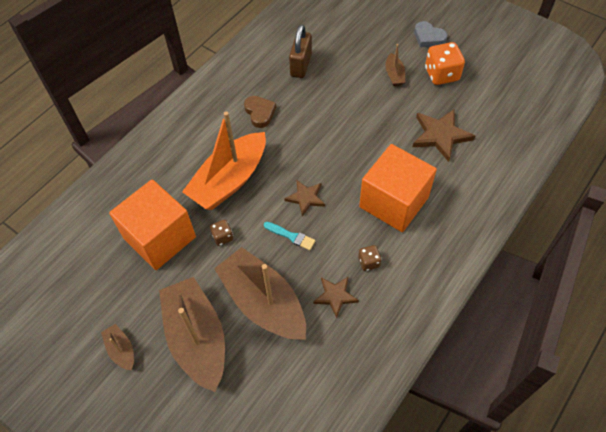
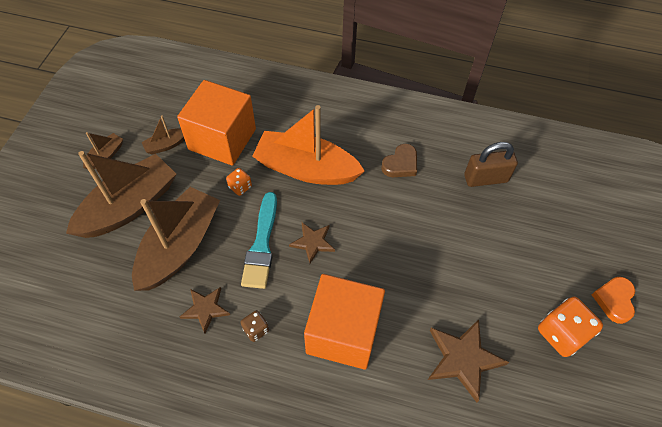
camera: 65 degrees right, 0 degrees up
brown dice [210,220,233,246] -> orange dice [226,168,252,196]
turquoise brush [264,222,315,250] -> turquoise brush [241,192,277,289], size x1.80
brown boat [386,44,405,86] -> brown boat moved to [142,115,185,155]
grey heart [414,21,447,47] -> orange heart [592,277,635,324]

